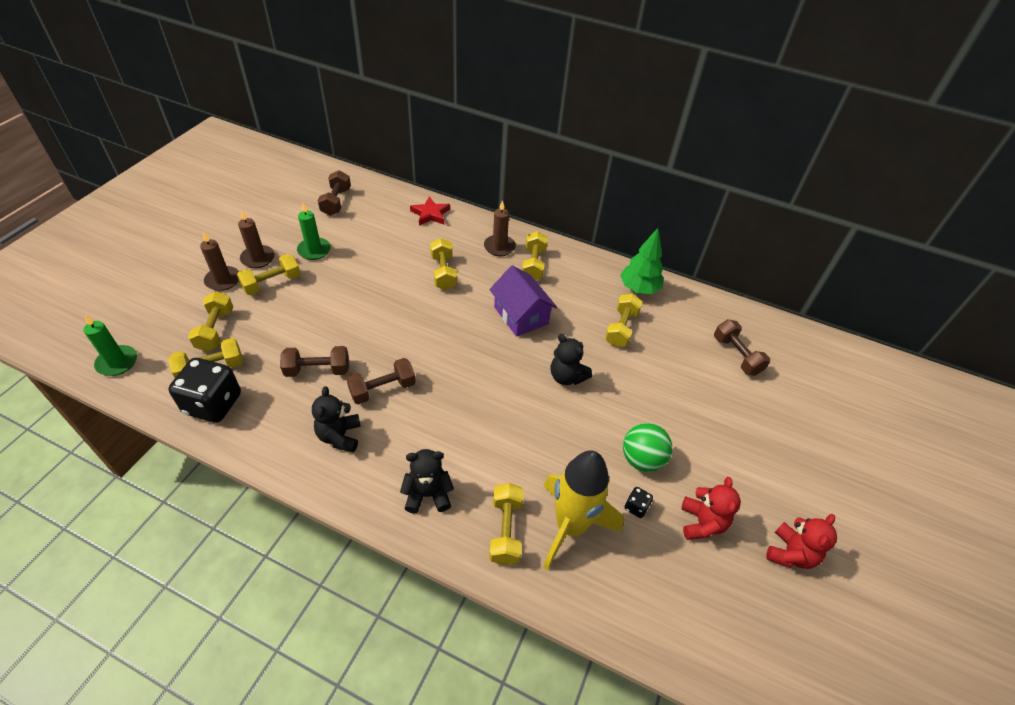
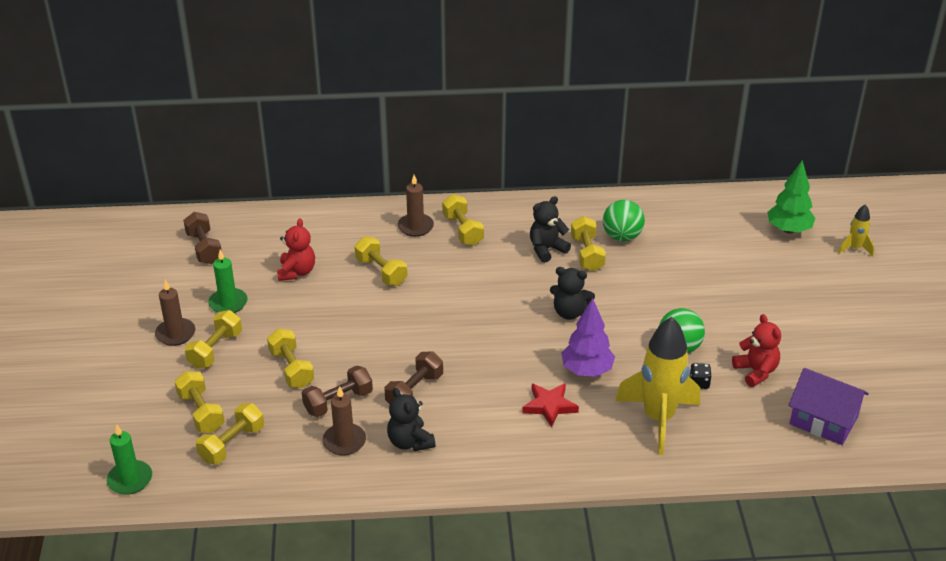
camera: 25 degrees left, 10 degrees down
black dice [169,358,241,423] -> none
brown candle [200,232,239,291] -> brown candle moved to [322,386,366,456]
black teddy bear [400,449,454,514] -> black teddy bear moved to [530,196,571,263]
red star [410,197,450,226] -> red star moved to [522,383,579,428]
yellow dumbbell [489,483,524,565] -> yellow dumbbell moved to [267,329,314,388]
purple house [490,265,557,337] -> purple house moved to [789,368,869,445]
green tree [620,228,664,294] -> green tree moved to [767,160,815,234]
brown dumbbell [714,319,770,376] -> none
red teddy bear [766,514,837,569] -> red teddy bear moved to [277,218,315,281]
none -> purple tree [561,298,615,377]
none -> green ball [603,200,645,241]
none -> yellow rocket [838,204,874,256]

